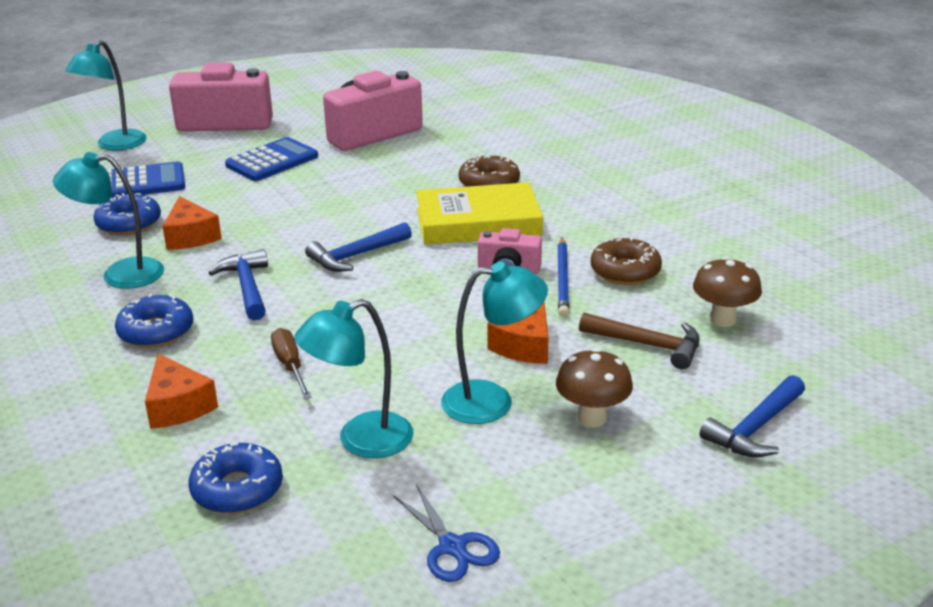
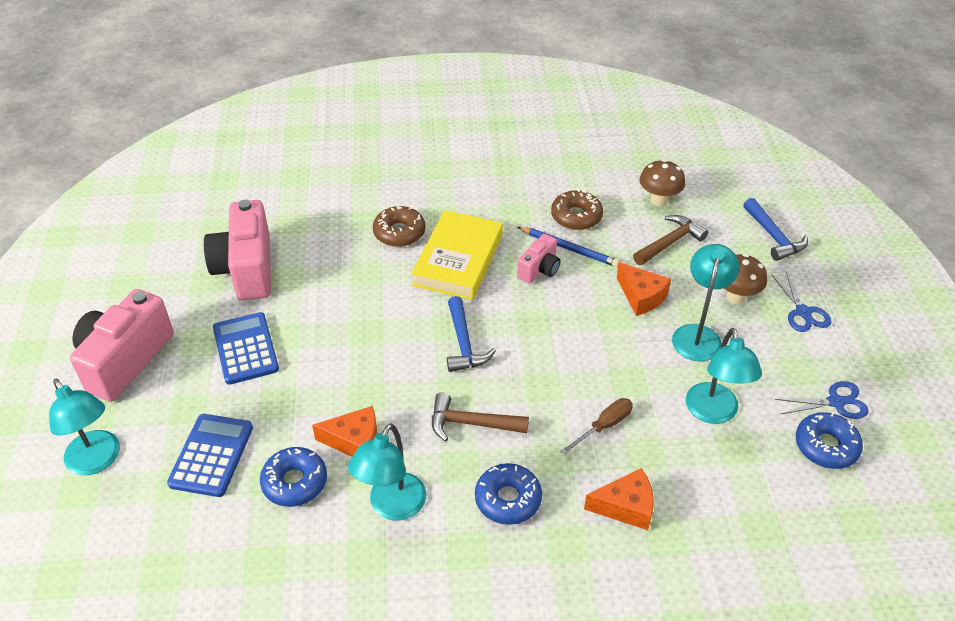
camera: 65 degrees left, 15 degrees up
blue donut [188,442,283,514] -> blue donut moved to [796,412,863,469]
blue hammer [208,249,268,320] -> brown hammer [432,393,529,442]
brown screwdriver [271,328,311,399] -> brown screwdriver turned 135 degrees clockwise [561,398,633,455]
none -> blue scissors [771,271,831,332]

